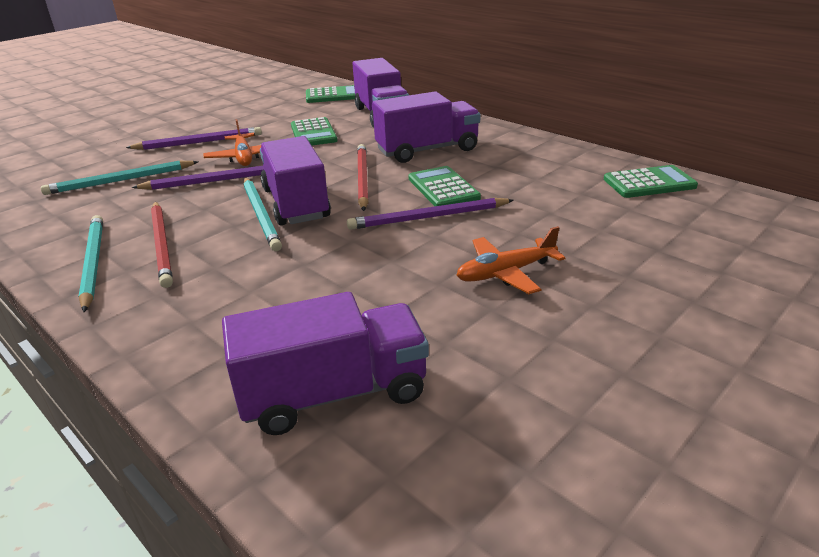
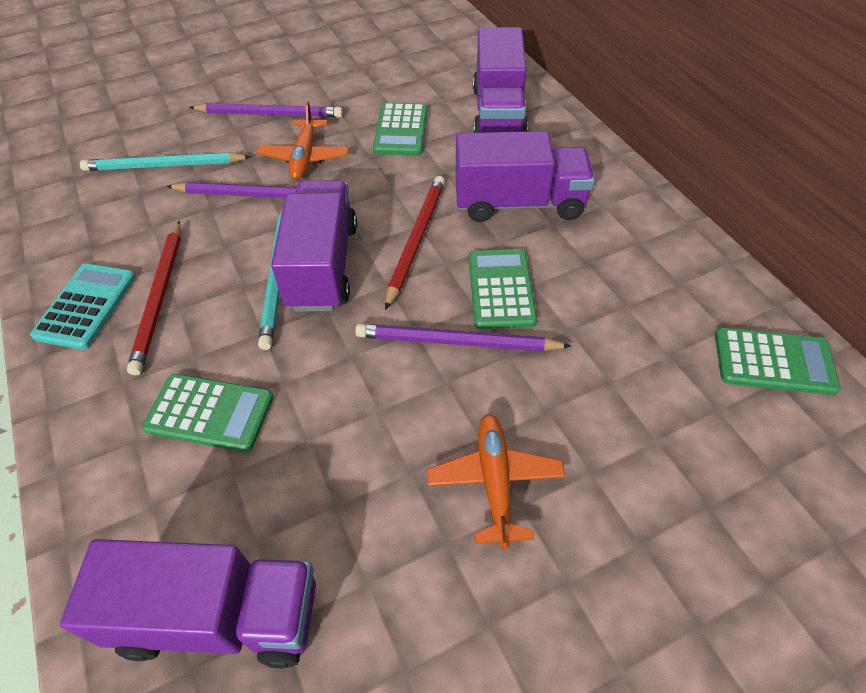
camera: 20 degrees right, 20 degrees up
turquoise pencil [78,215,103,312] -> turquoise calculator [30,263,136,350]
green calculator [306,85,355,103] -> green calculator moved to [142,374,273,452]
orange plane [456,226,566,294] -> orange plane turned 90 degrees clockwise [427,414,565,549]

